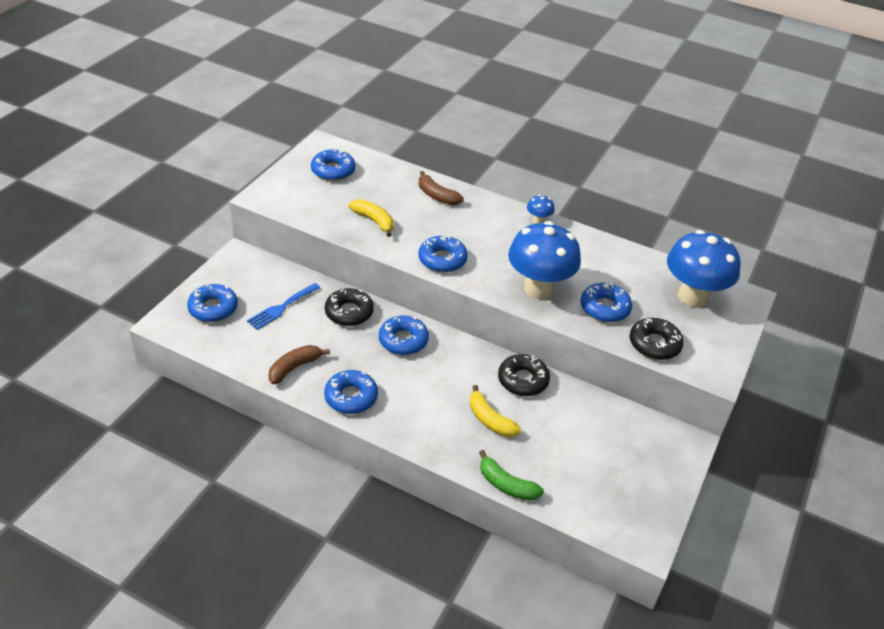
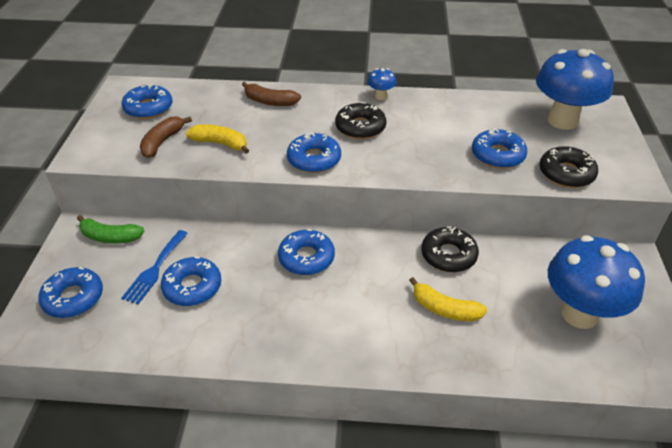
camera: 20 degrees left, 0 degrees up
brown banana [268,345,330,384] -> brown banana moved to [140,117,192,158]
blue donut [324,370,378,414] -> blue donut moved to [161,257,221,306]
black donut [325,288,374,326] -> black donut moved to [335,102,386,139]
green banana [479,450,544,501] -> green banana moved to [77,215,145,243]
blue mushroom [508,221,581,299] -> blue mushroom moved to [548,235,645,329]

